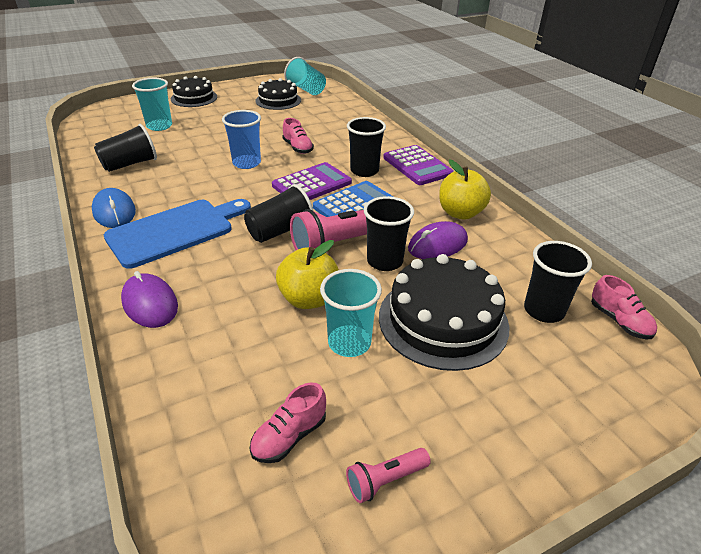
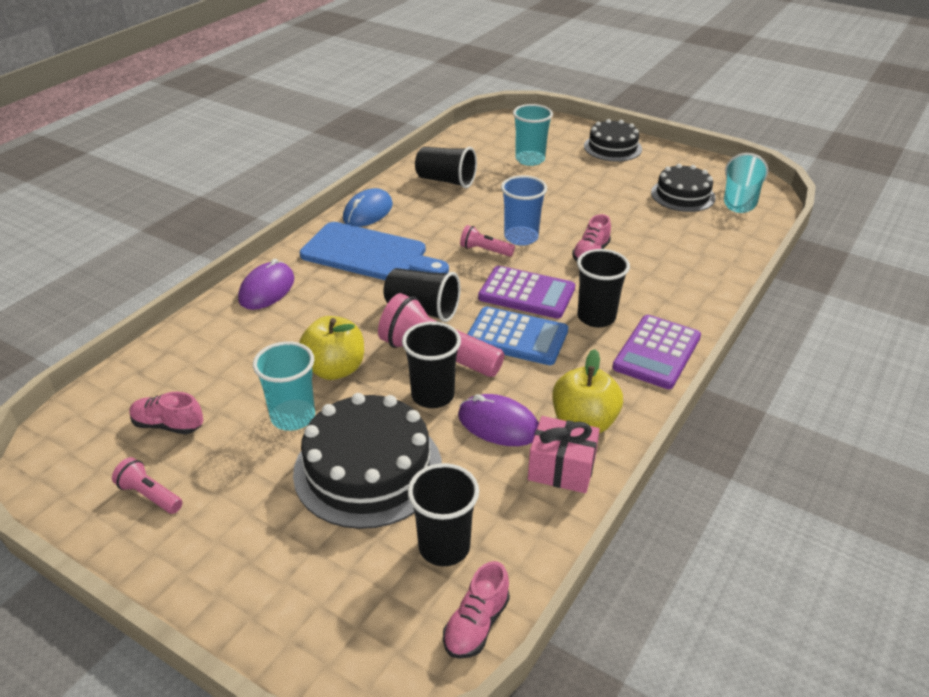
camera: 60 degrees right, 0 degrees up
none -> pink flashlight [460,225,515,257]
none -> pink gift [528,416,600,493]

